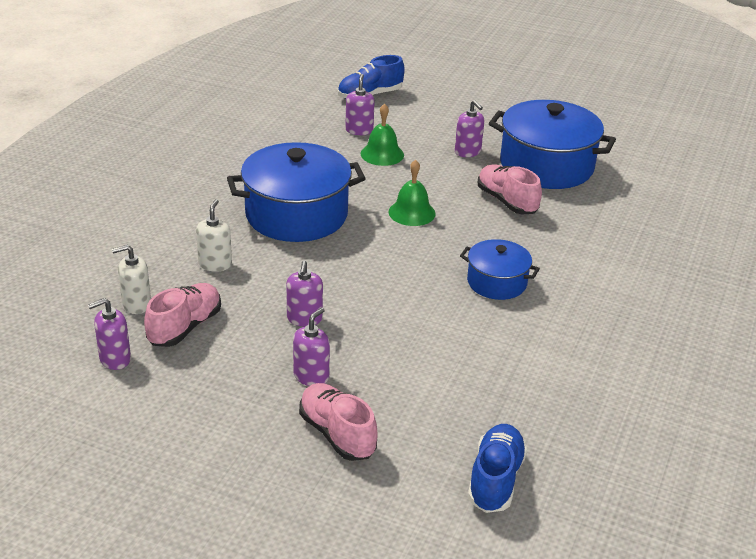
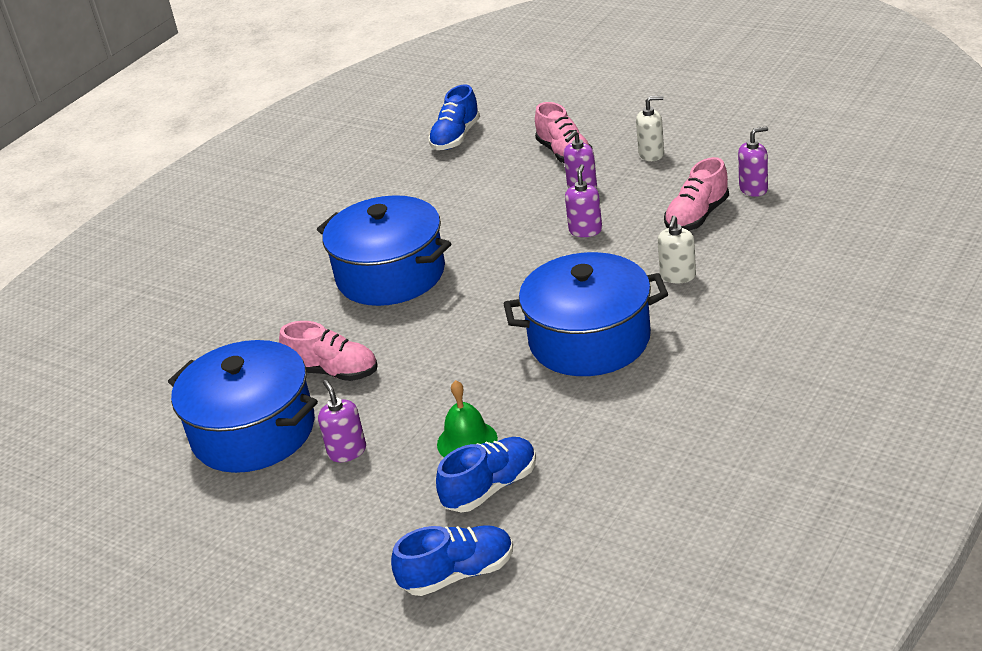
camera: 165 degrees left, 0 degrees up
white soap dispenser [112,245,151,314] -> white soap dispenser moved to [636,96,664,161]
purple soap dispenser [345,74,375,135] -> blue shoe [436,437,536,512]
green bell [389,160,436,226] -> none
blue pot [460,239,540,300] -> blue pot [317,195,451,306], size x1.83
pink shoe [478,164,542,214] -> pink shoe turned 45 degrees counterclockwise [279,321,378,381]

